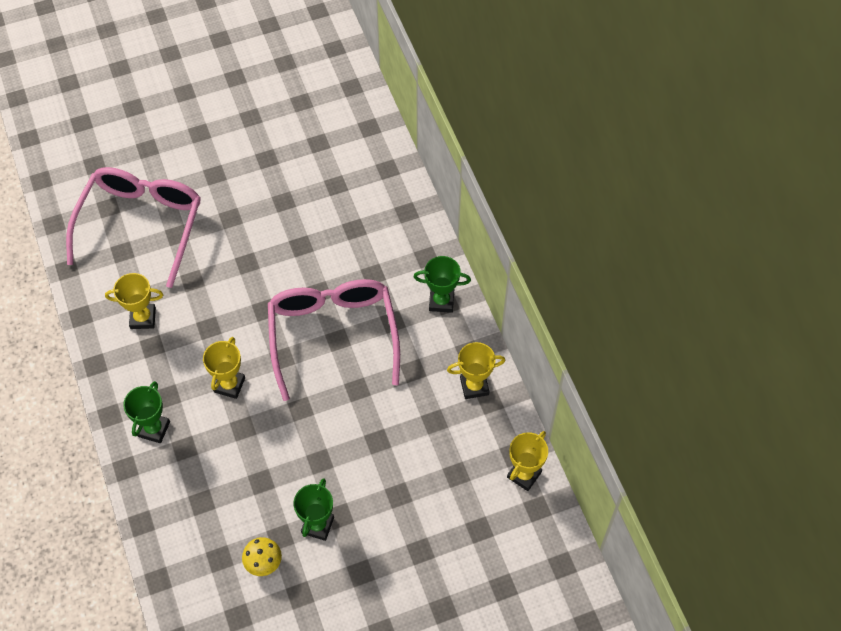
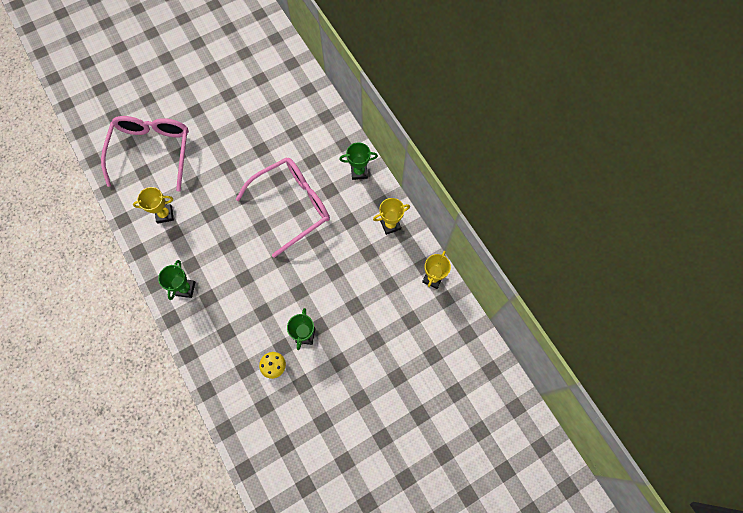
camera: 10 degrees left, 10 degrees up
yellow trophy [203,337,245,399] -> none
pink glasses [268,279,400,401] -> pink glasses turned 75 degrees clockwise [236,157,330,258]

